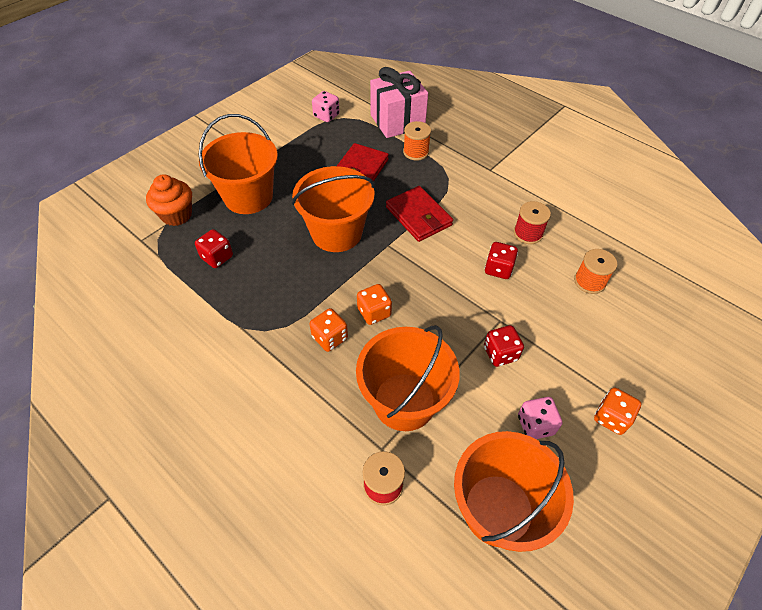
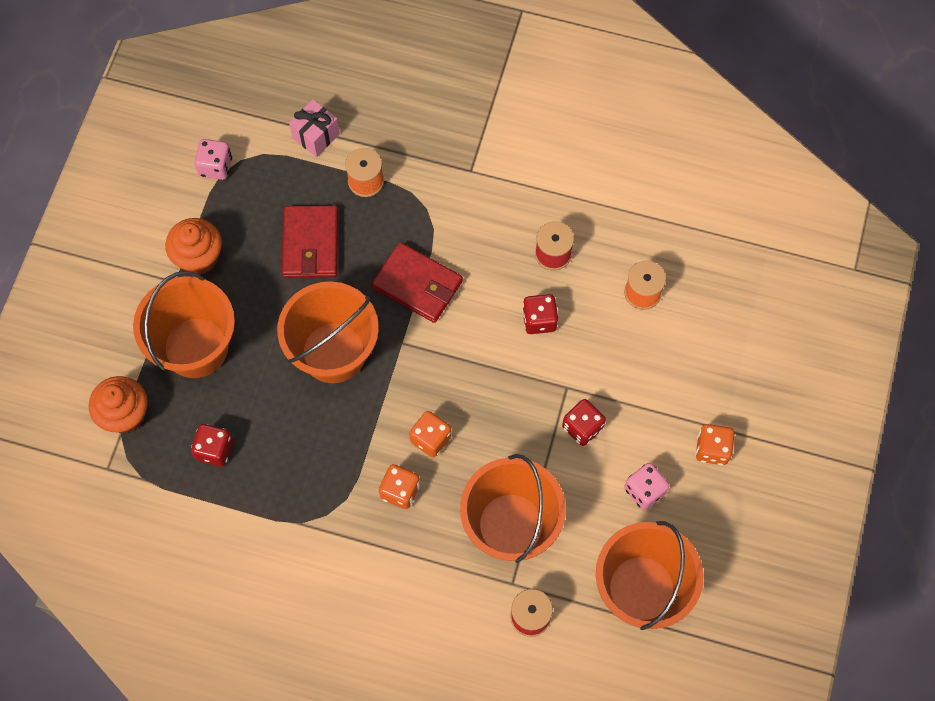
camera: 25 degrees left, 15 degrees up
pink gift [370,67,428,138] -> pink gift [289,100,340,157], size x0.57
none -> orange cupcake [165,218,222,275]

